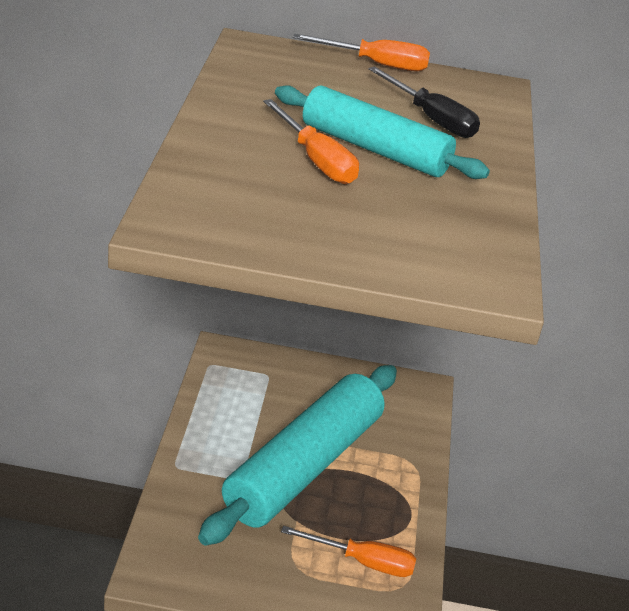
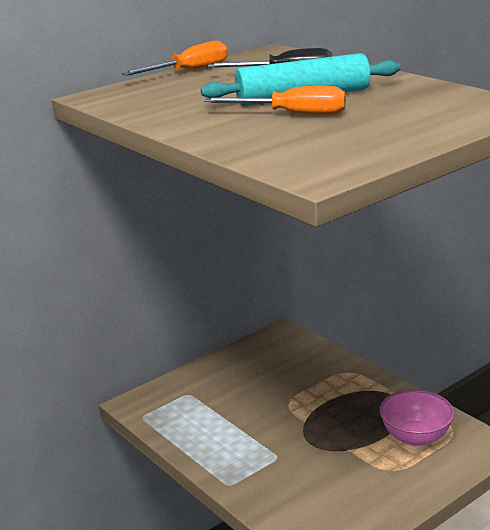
camera: 40 degrees left, 10 degrees down
turquoise rolling pin [198,365,397,545] -> none
orange screwdriver [281,526,416,577] -> pink bowl [380,389,454,446]

